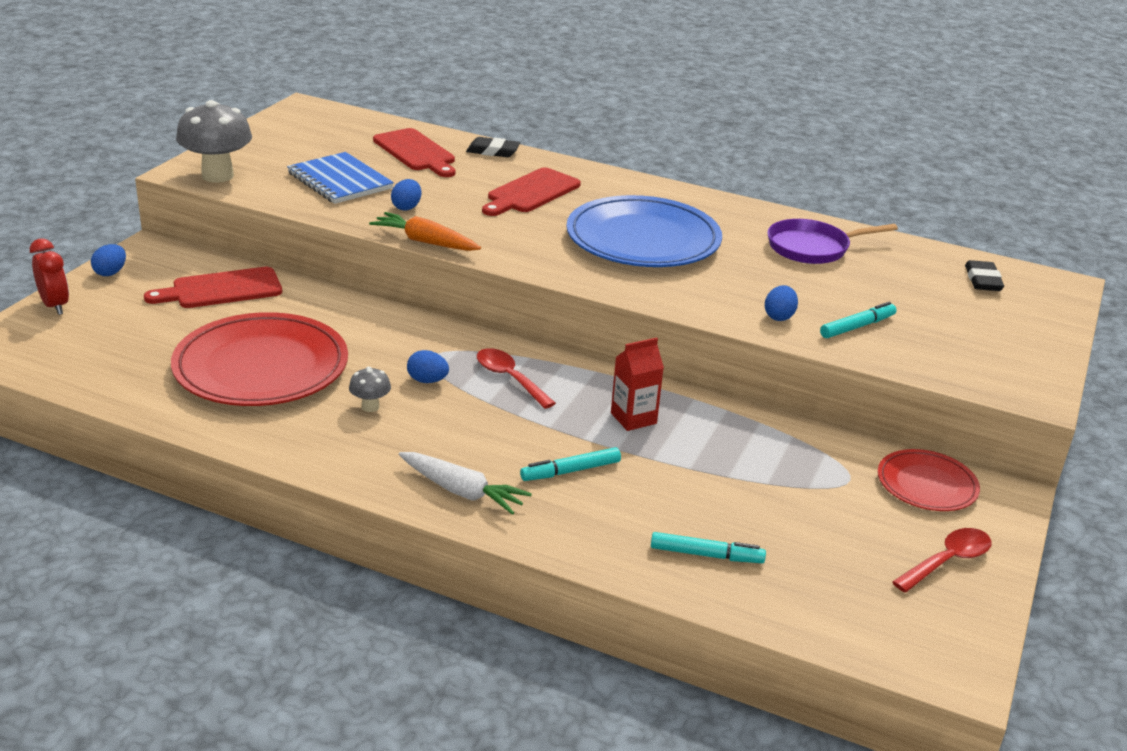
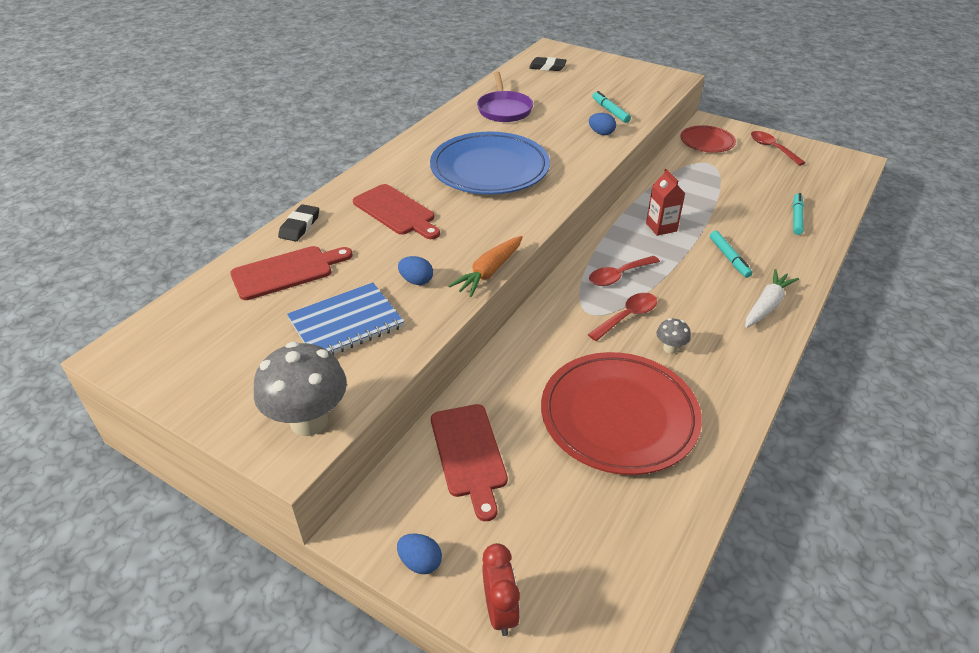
camera: 80 degrees left, 10 degrees up
red clock [30,238,69,315] -> red clock turned 105 degrees clockwise [482,543,520,636]
blue egg [407,350,449,383] -> red spoon [588,293,657,341]

